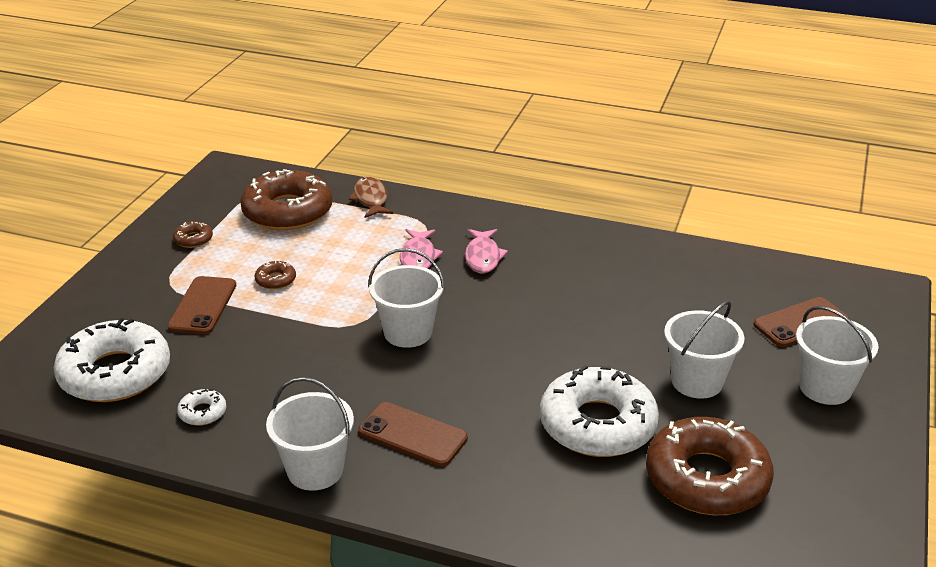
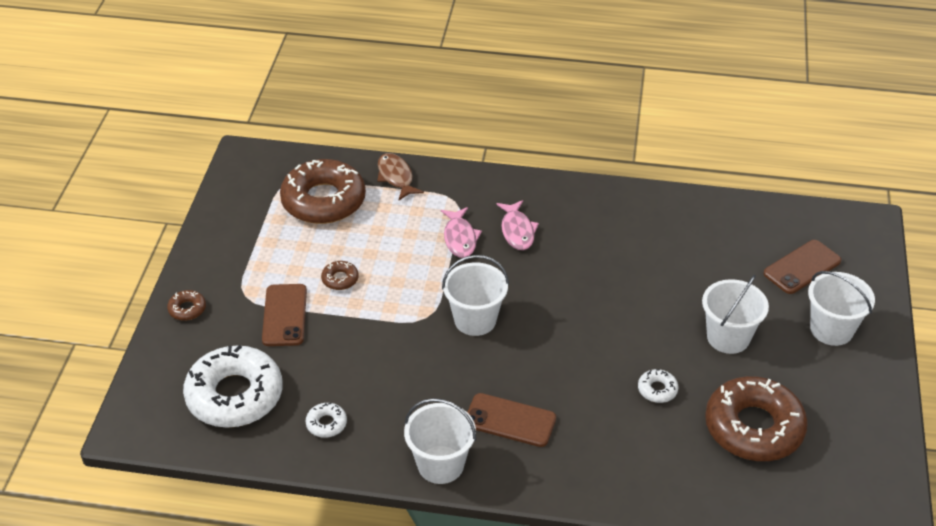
camera: 10 degrees left, 10 degrees up
brown donut [173,222,213,248] -> brown donut moved to [167,290,206,321]
white donut [540,365,659,457] -> white donut [638,369,679,403], size x0.41

